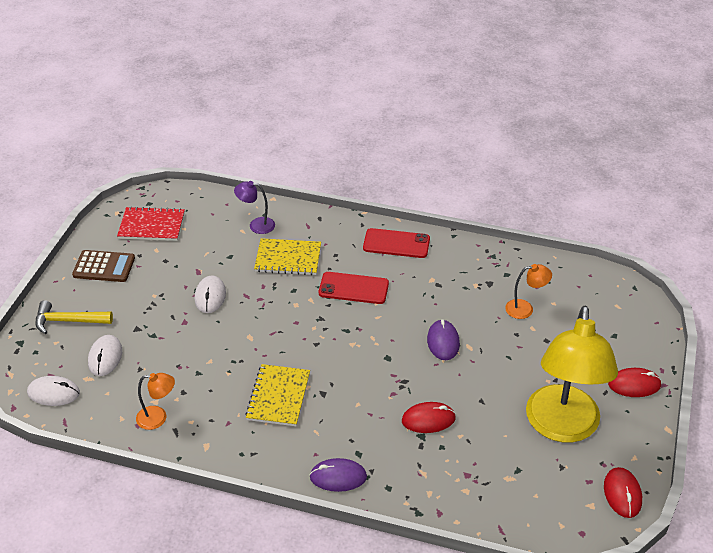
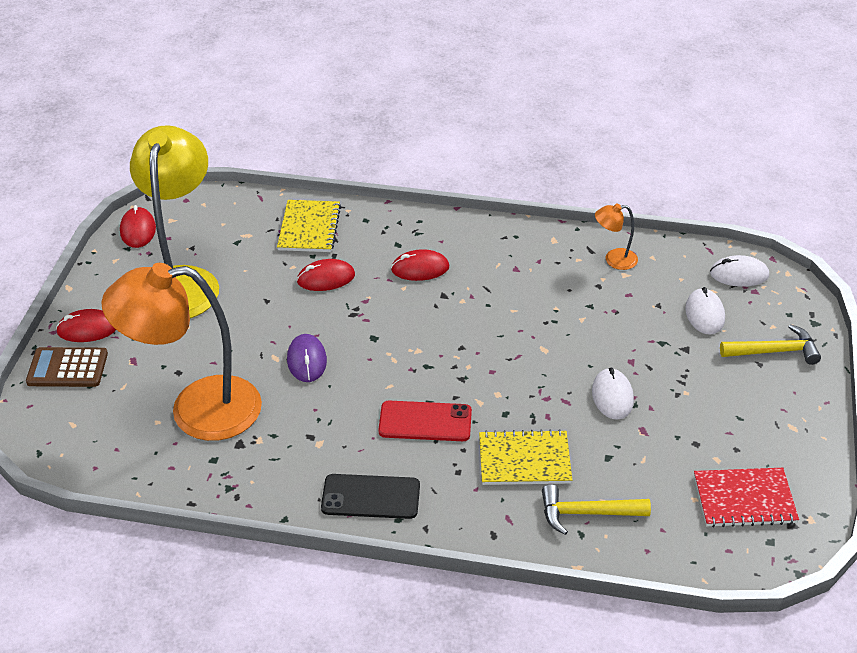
camera: 175 degrees right, 0 degrees up
brown calculator [72,250,135,282] -> brown calculator moved to [26,347,108,387]
purple lamp [234,181,275,234] -> yellow hammer [542,484,651,535]
yellow notebook [245,364,310,426] -> yellow notebook moved to [277,200,341,252]
purple mouse [309,458,367,492] -> none
red phone [363,228,430,258] -> black phone [321,474,420,519]
orange lamp [505,264,552,319] -> orange lamp [101,263,262,441], size x2.43
none -> red mouse [391,249,449,281]

